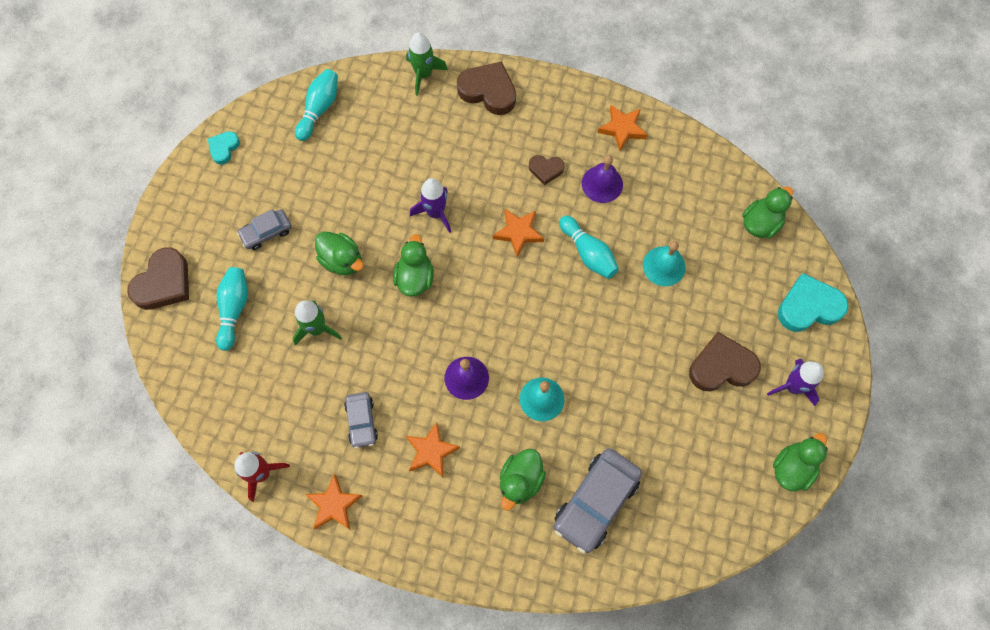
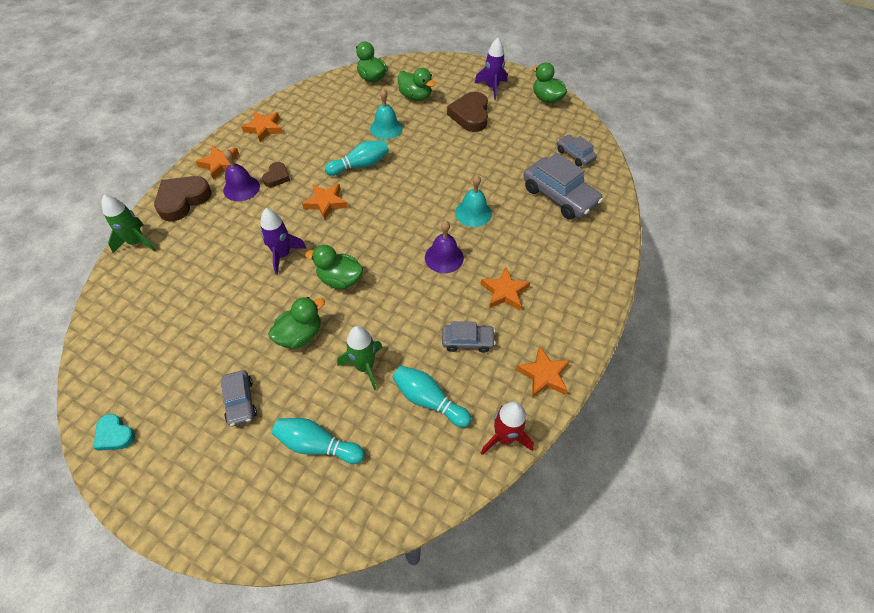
camera: 80 degrees left, 15 degrees down
brown heart [127,247,189,310] -> none
turquoise bowling pin [295,69,338,141] -> turquoise bowling pin moved to [392,365,471,427]
green duck [500,449,546,510] -> green duck moved to [398,68,436,101]
purple bell [582,155,623,203] -> purple bell moved to [223,149,260,201]
turquoise heart [778,273,849,332] -> none
none -> orange star [196,146,239,180]
none -> grey car [557,135,597,166]

